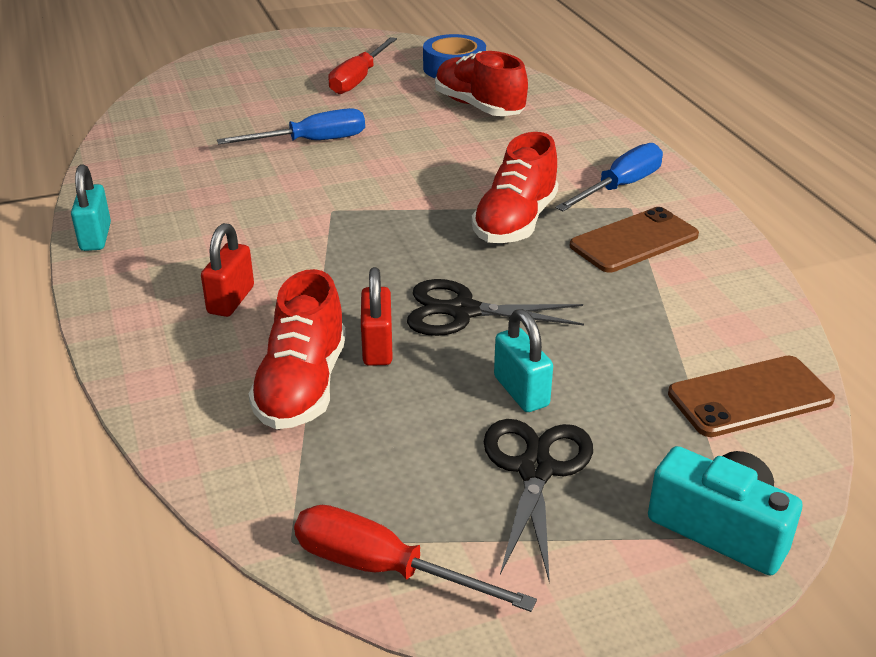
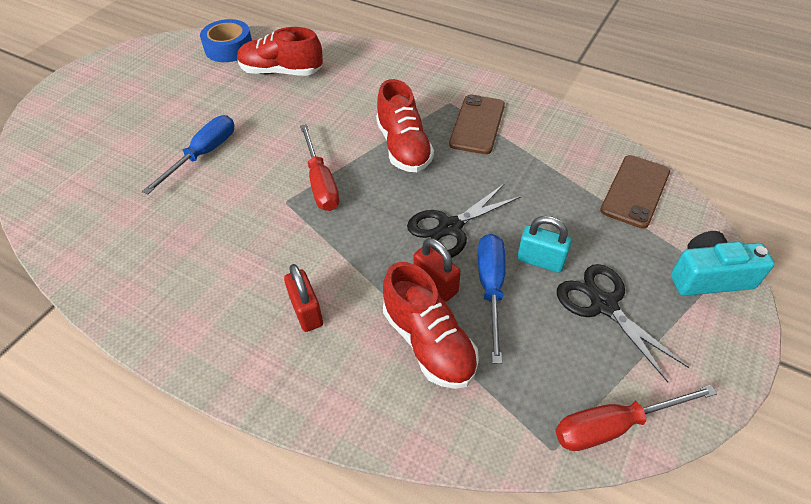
camera: 40 degrees left, 15 degrees up
turquoise padlock [71,164,111,251] -> none
red screwdriver [328,37,397,94] -> red screwdriver moved to [300,124,339,211]
blue screwdriver [555,143,663,211] -> blue screwdriver moved to [478,234,506,364]

